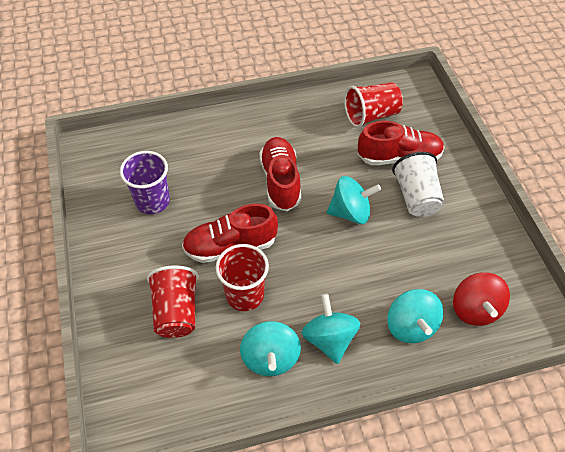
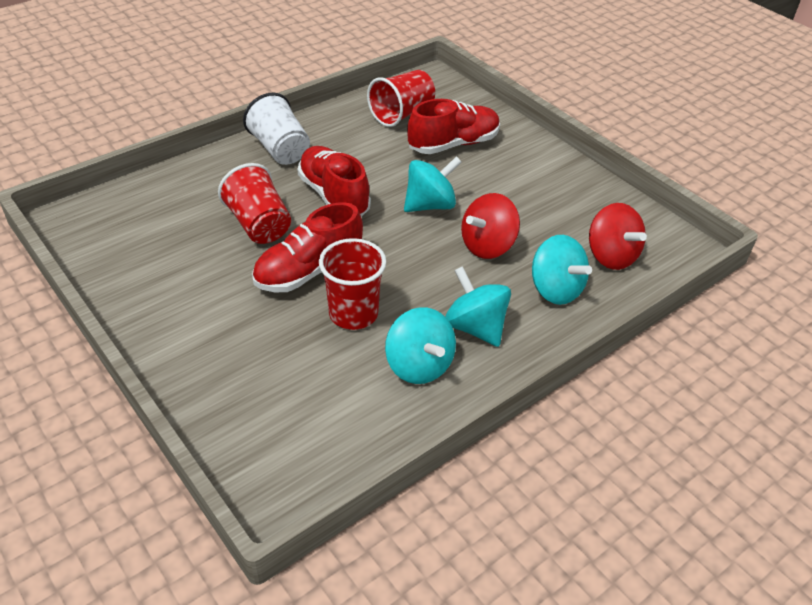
camera: 25 degrees left, 10 degrees down
purple cup [120,151,170,214] -> none
red cup [147,265,198,338] -> red cup moved to [218,163,291,244]
white cup [392,152,444,217] -> white cup moved to [243,93,310,165]
none -> red spinning top [461,193,520,259]

